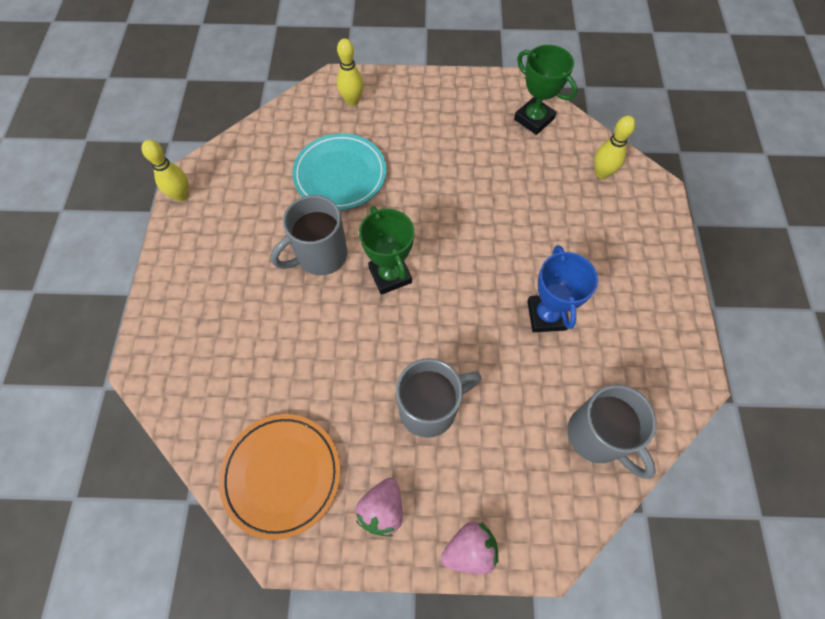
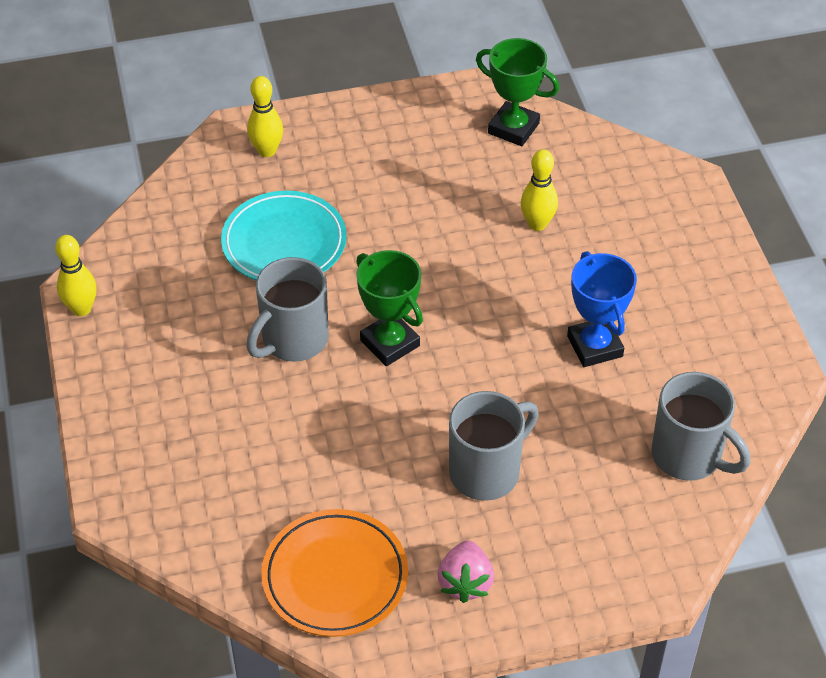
camera: 15 degrees left, 15 degrees down
pink strawberry [441,522,499,574] -> none
yellow bowling pin [594,116,636,179] -> yellow bowling pin moved to [521,149,558,231]

